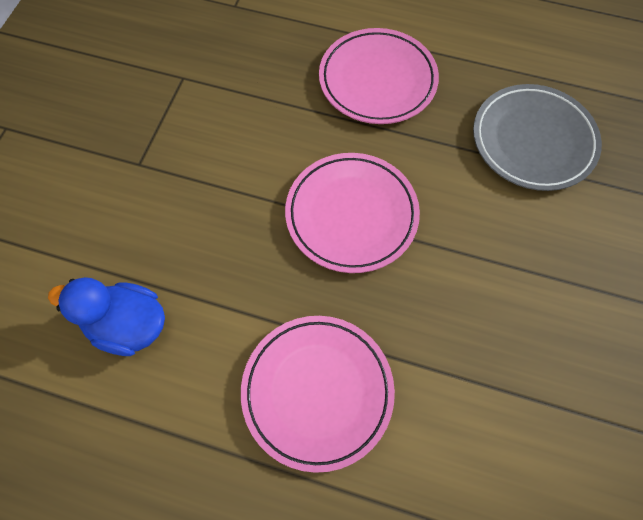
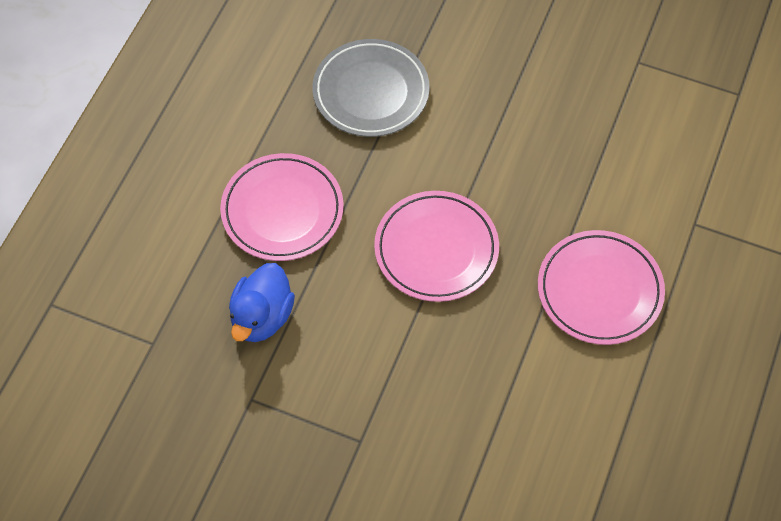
camera: 85 degrees left, 5 degrees down
blue duck [48,277,165,356] -> blue duck moved to [229,263,295,342]

